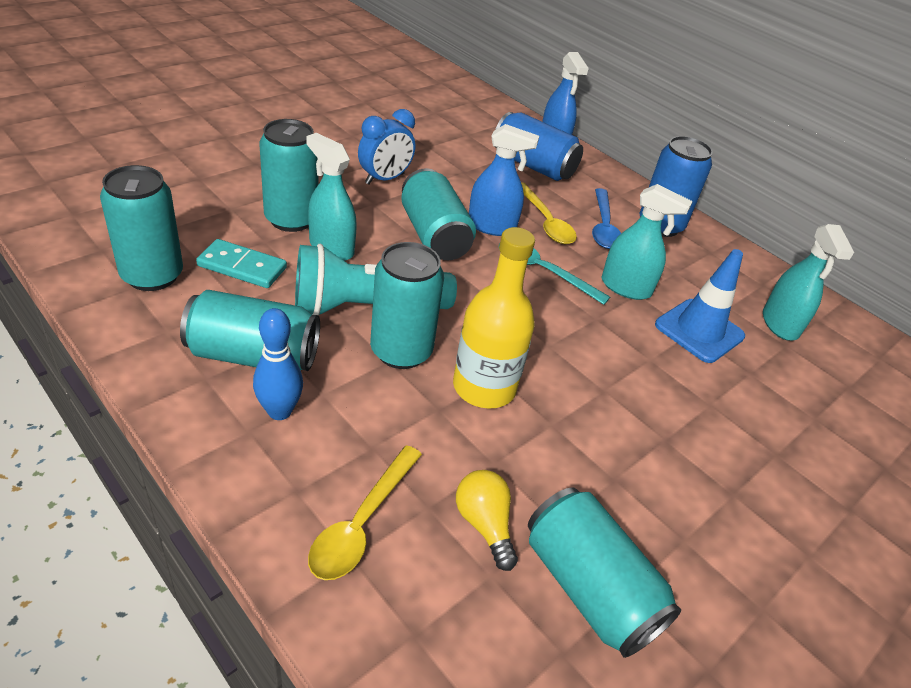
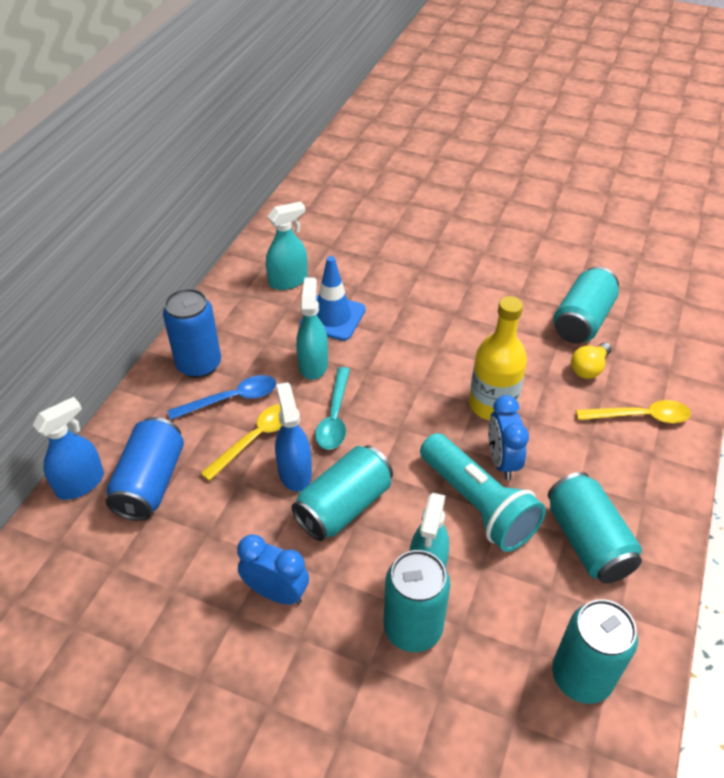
camera: 110 degrees left, 5 degrees up
turquoise domino [196,239,287,288] -> none
blue bowling pin [253,308,303,420] -> none
turquoise can [370,242,444,369] -> blue clock [488,395,529,480]

